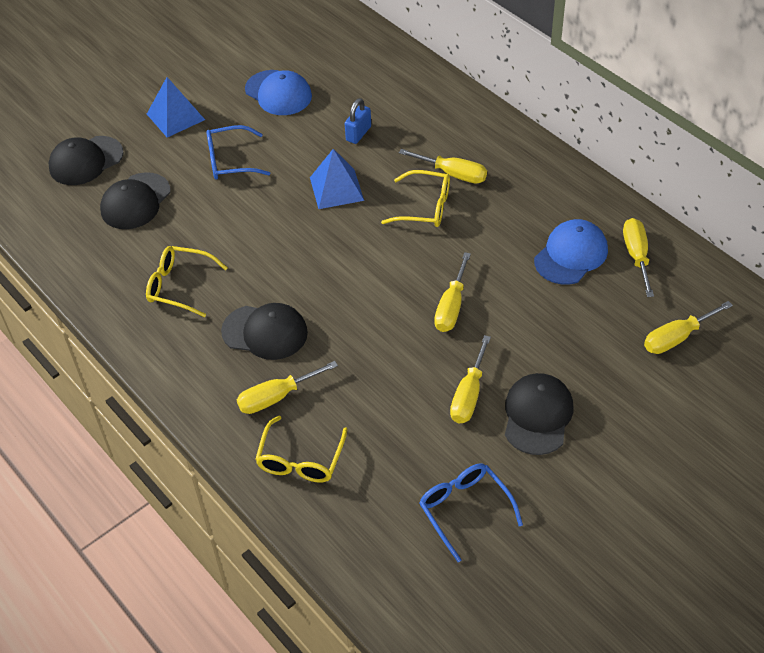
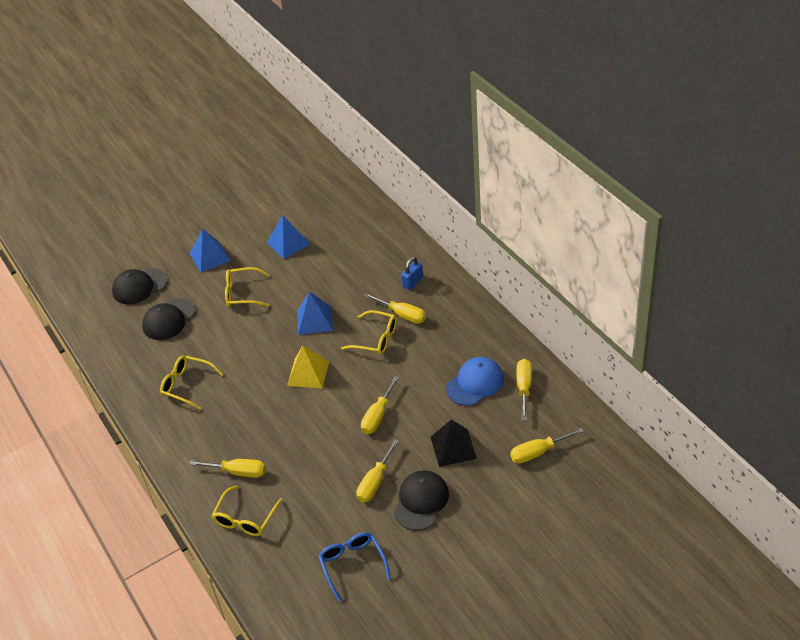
camera: 10 degrees right, 5 degrees down
blue glasses [206,125,270,180] -> yellow glasses [225,267,270,307]
black cap [221,303,308,360] -> none
yellow screwdriver [237,361,338,414] -> yellow screwdriver turned 150 degrees counterclockwise [189,459,266,478]
blue cap [245,70,312,115] -> blue pyramid [267,216,311,259]
blue padlock [345,98,371,144] -> blue padlock moved to [401,257,423,290]
none -> yellow pyramid [287,345,329,388]
none -> black pyramid [431,419,477,467]

